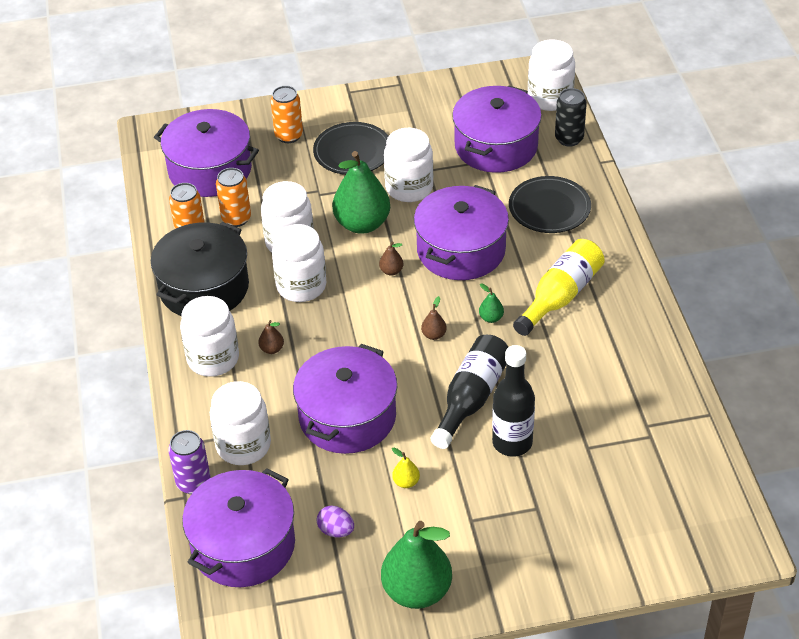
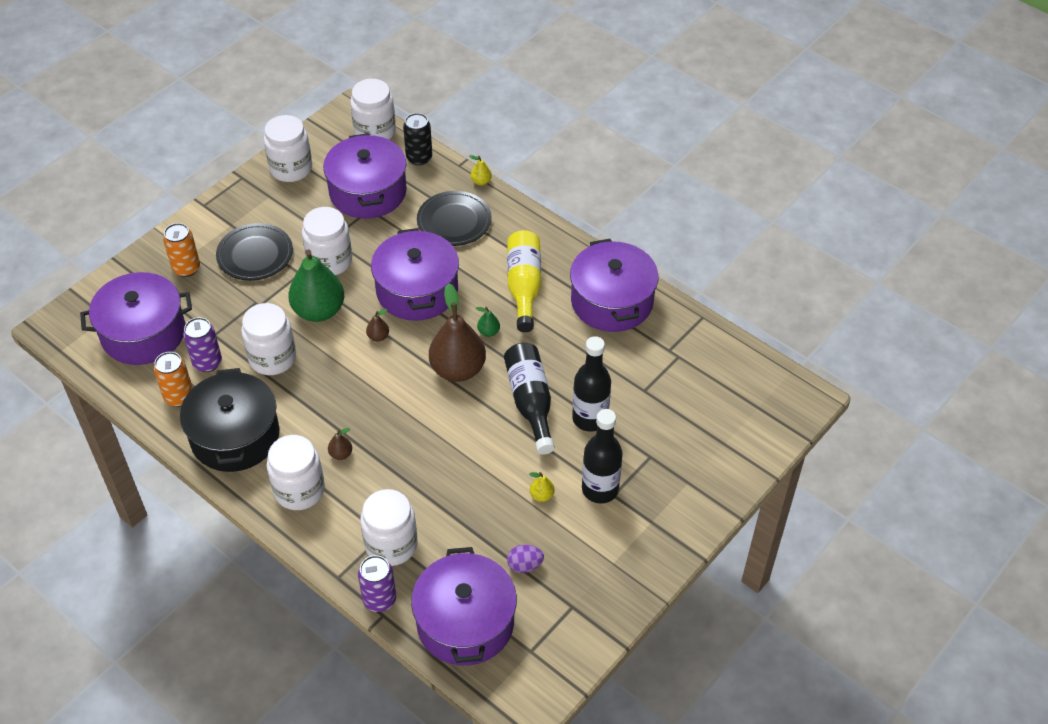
camera: 40 degrees left, 5 degrees up
orange can [216,168,251,227] -> purple can [183,317,222,372]
white jar [272,224,326,302] -> white jar moved to [264,115,312,182]
purple pot [293,344,397,454] -> purple pot moved to [570,239,659,332]
green pear [381,521,452,609] -> none
brown pear [421,296,447,340] -> brown pear [429,283,486,382], size x2.44
none -> yellow pear [469,155,492,186]
none -> black bottle [582,409,623,504]

